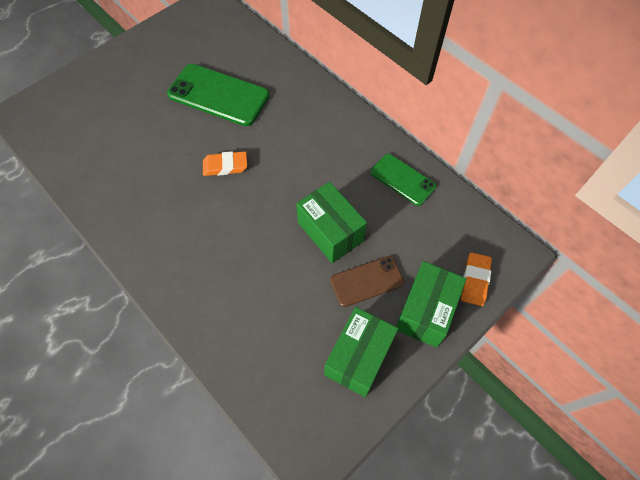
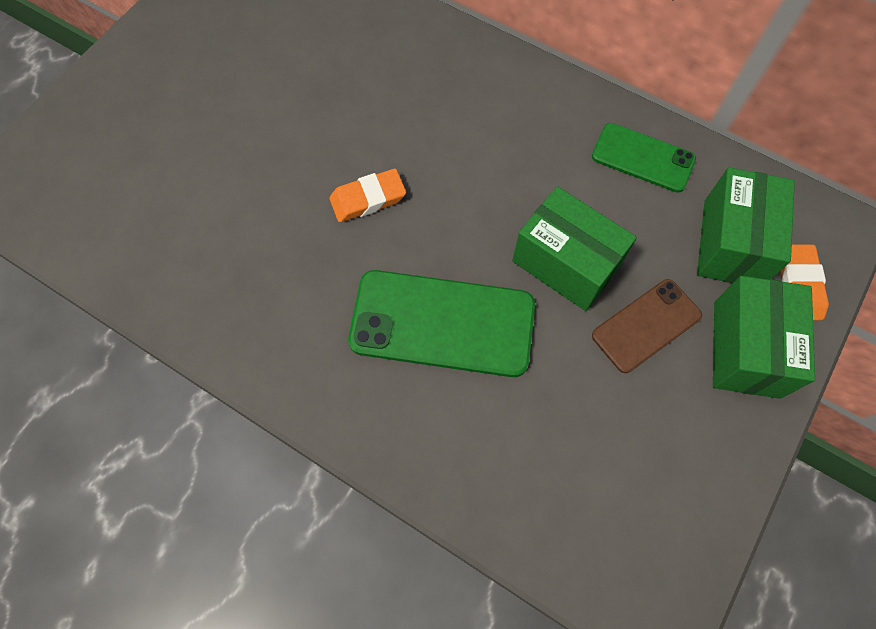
camera: 15 degrees left, 5 degrees up
green phone [167,64,269,126] -> green phone moved to [348,270,535,377]
green box [324,307,399,397] -> green box moved to [697,167,795,283]

